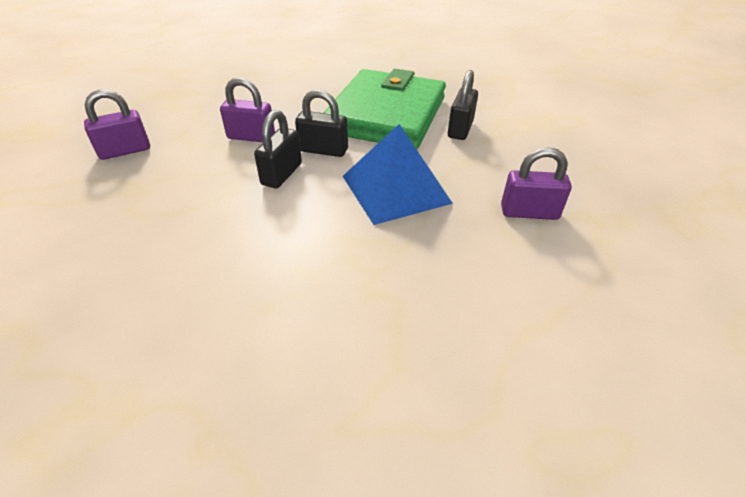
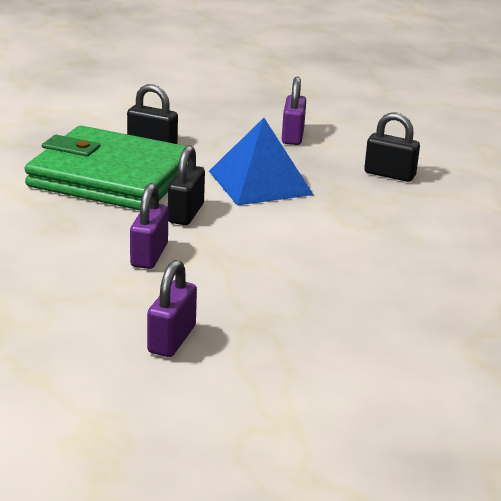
camera: 90 degrees left, 15 degrees down
purple padlock [84,90,150,160] -> purple padlock turned 45 degrees clockwise [147,260,197,357]
black padlock [254,110,302,188] -> black padlock moved to [364,112,420,182]

